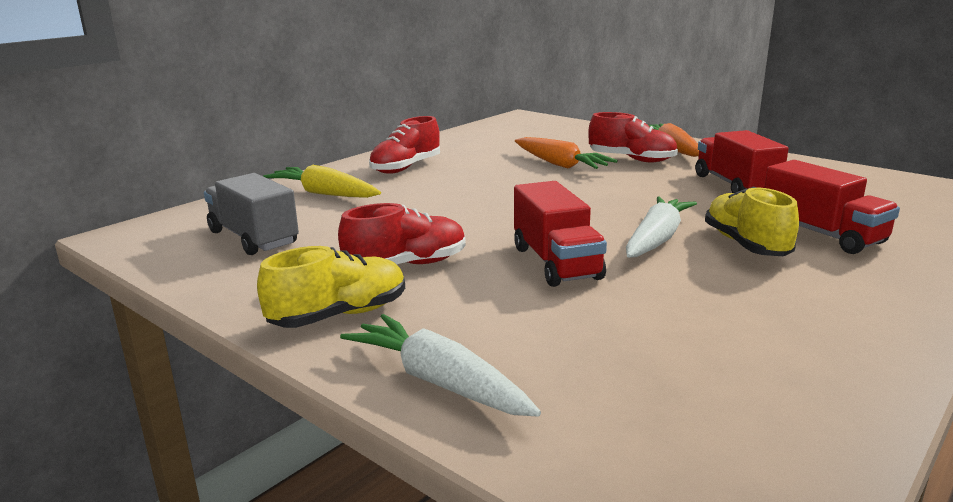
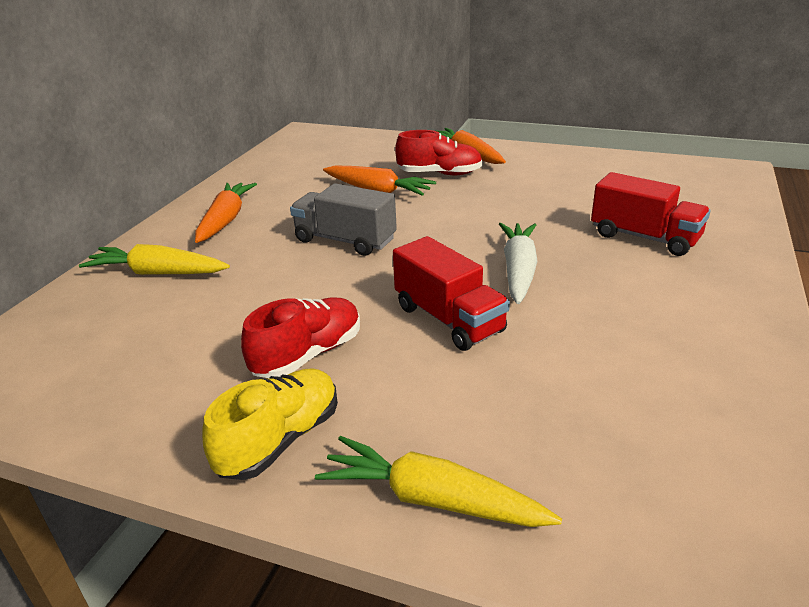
camera: 20 degrees left, 10 degrees up
grey truck [204,173,299,255] -> grey truck moved to [290,183,397,256]
white carrot [340,314,541,417] -> yellow carrot [315,436,562,527]
red shoe [369,116,440,174] -> orange carrot [195,183,257,243]
red truck [695,130,789,193] -> none
yellow shoe [705,187,799,256] -> none

